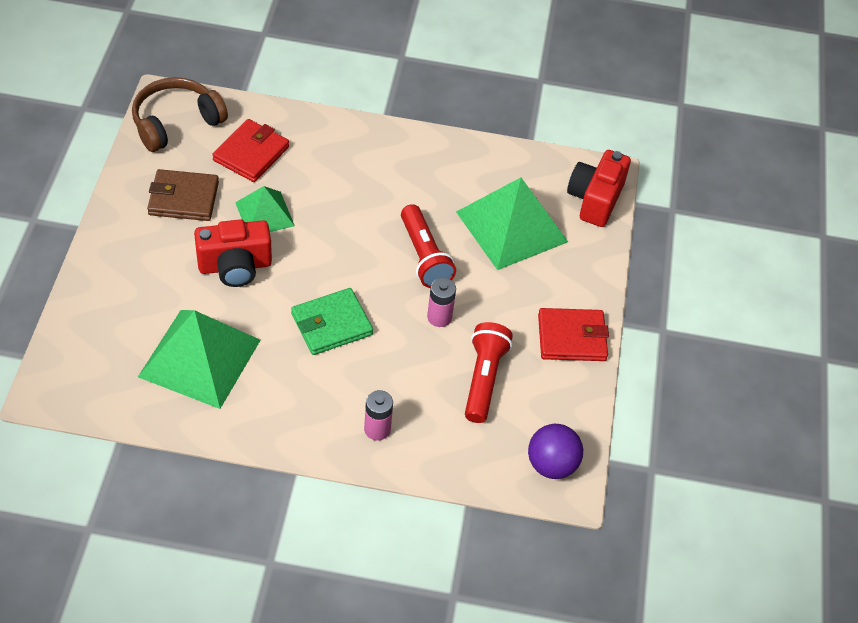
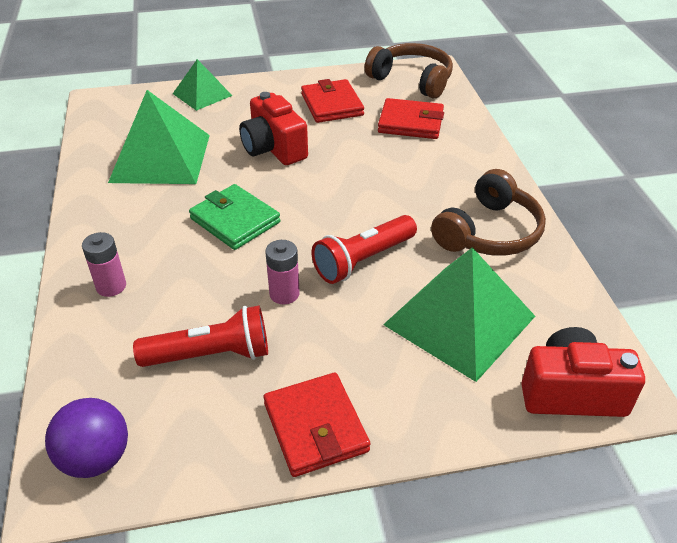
camera: 75 degrees right, 10 degrees down
brown wallet [147,169,219,221] -> red wallet [301,79,364,123]
green pyramid [235,186,295,232] -> green pyramid moved to [173,59,232,111]
none -> brown headphones [431,169,546,256]

